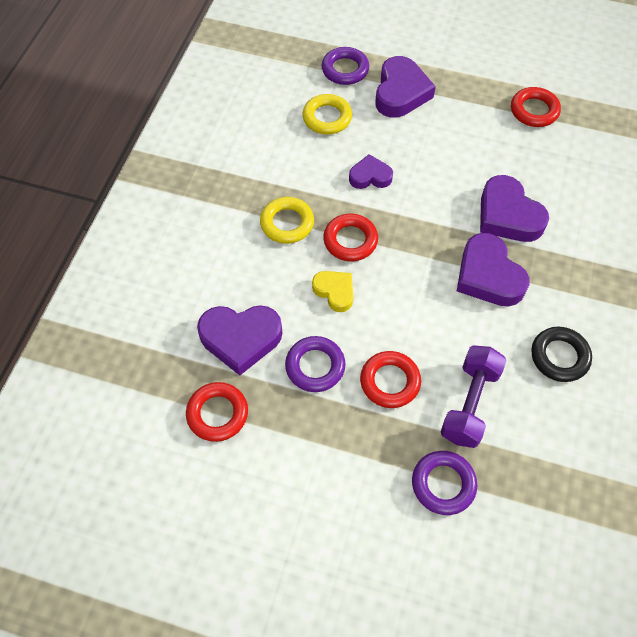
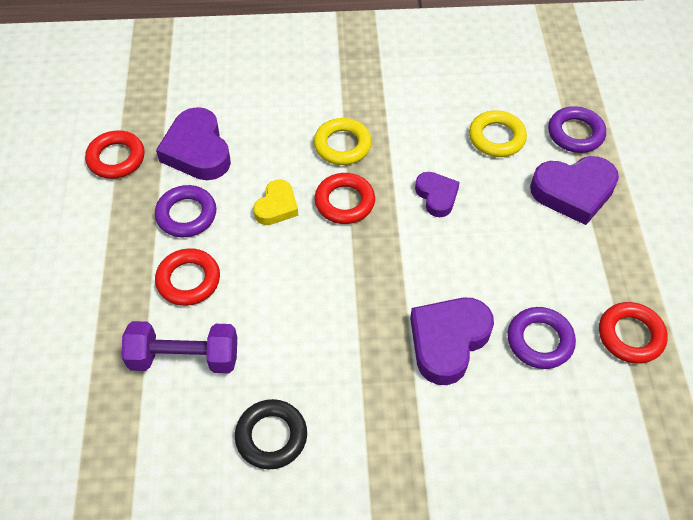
camera: 70 degrees right, 5 degrees down
purple ring [412,451,477,515] -> purple ring moved to [507,307,576,369]
purple heart [457,233,529,307] -> none

